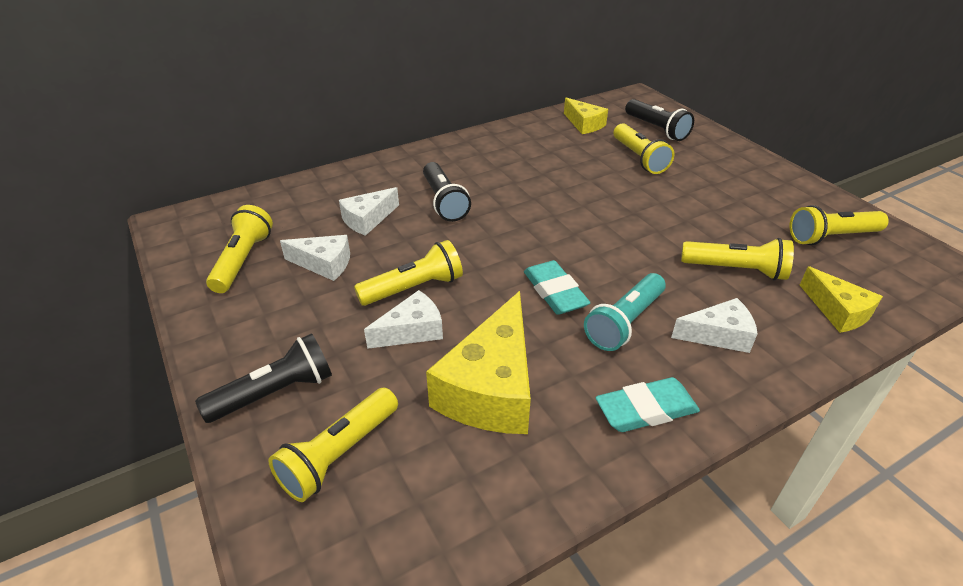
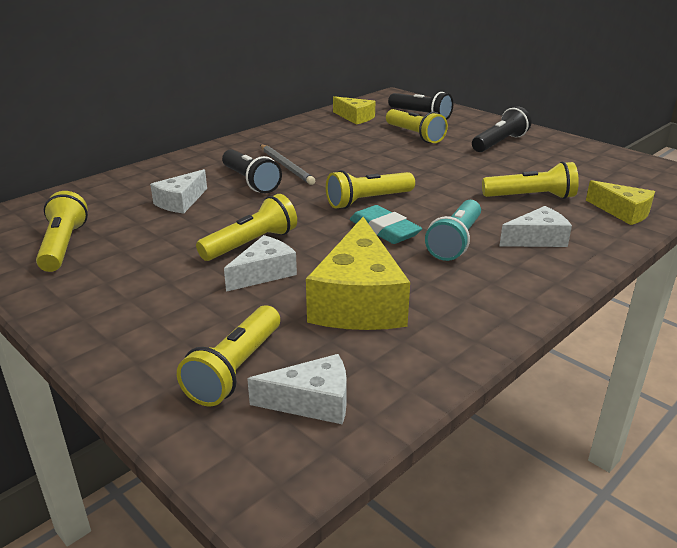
camera: 15 degrees left, 10 degrees down
black flashlight [195,333,332,423] -> black flashlight moved to [472,106,531,152]
white cheese [280,235,350,281] -> white cheese moved to [247,354,347,425]
turquoise eraser [595,377,700,432] -> none
yellow flashlight [790,205,889,245] -> yellow flashlight moved to [326,170,415,209]
none -> grey pencil [260,145,315,185]

